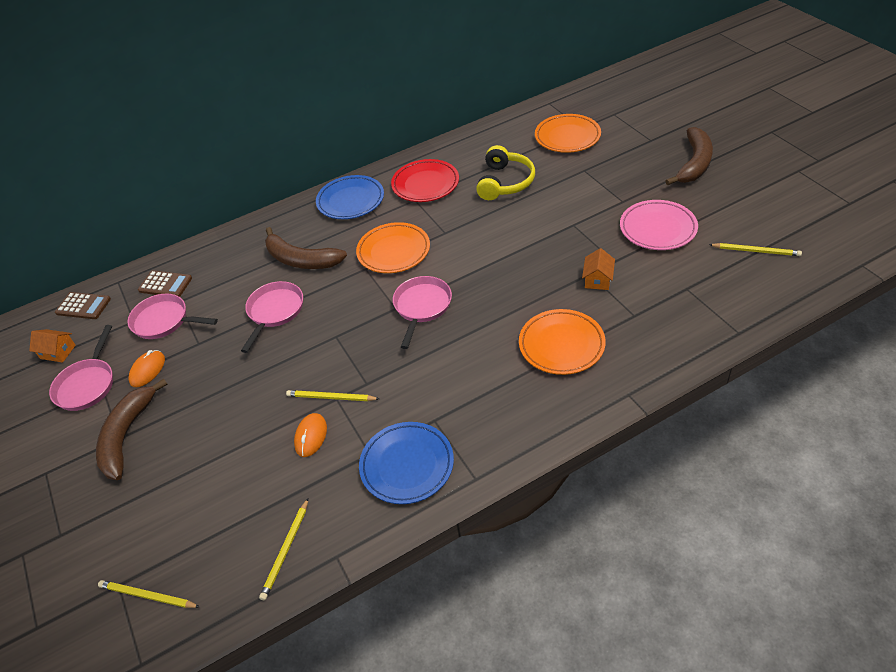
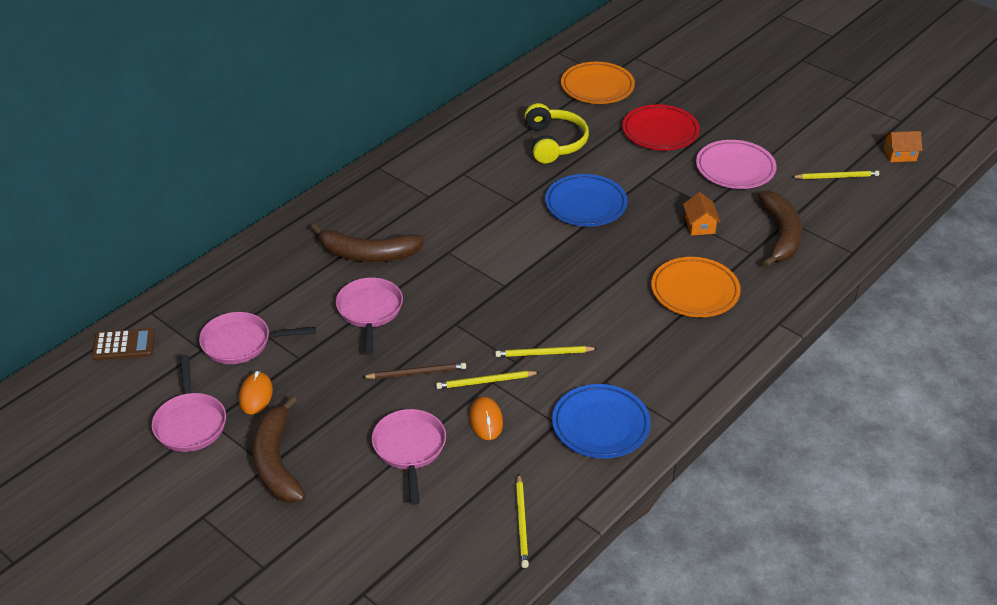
camera: 25 degrees left, 5 degrees down
orange house [29,329,76,363] -> orange house moved to [884,131,922,162]
yellow pencil [98,580,200,608] -> yellow pencil moved to [495,346,598,357]
brown calculator [138,270,192,297] -> none
blue plate [316,175,384,219] -> blue plate moved to [545,174,628,226]
orange plate [356,222,430,273] -> none
red plate [391,159,459,202] -> red plate moved to [622,104,700,150]
pink pan [393,276,452,349] -> pink pan moved to [372,409,446,505]
brown banana [665,127,713,185] -> brown banana moved to [758,190,802,268]
none -> brown pencil [363,363,466,379]

